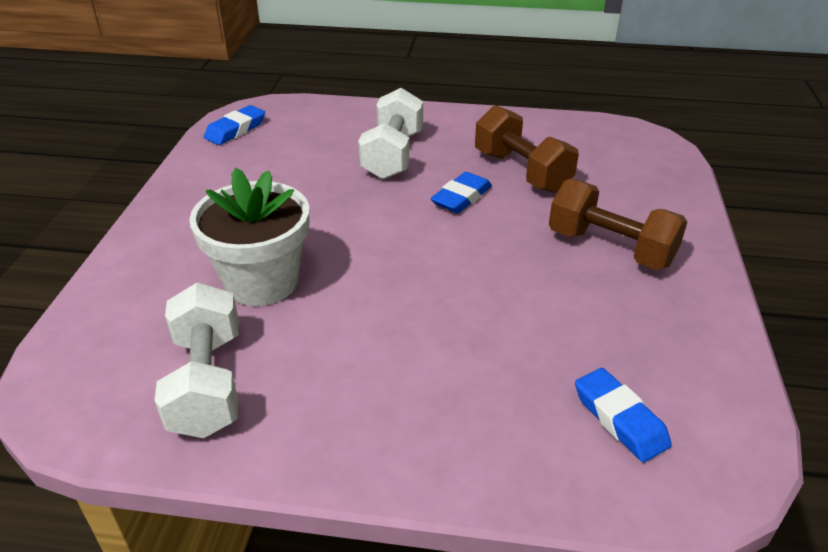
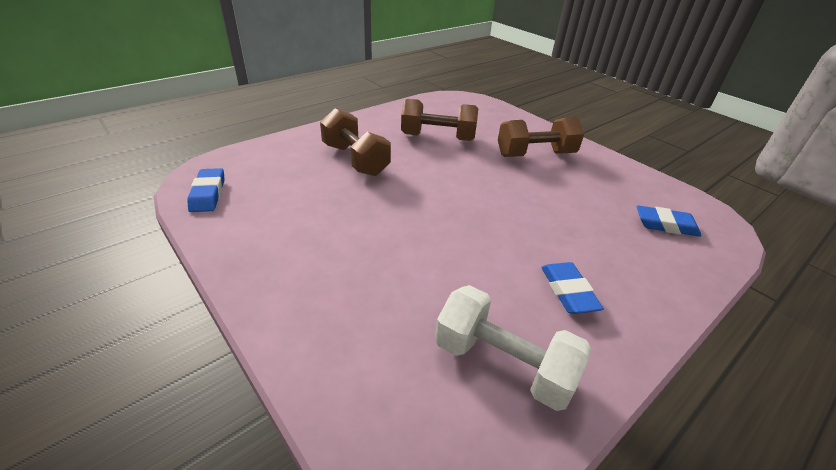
camera: 50 degrees left, 0 degrees up
white flower pot [189,167,309,306] -> none
white dumbbell [358,88,423,179] -> brown dumbbell [320,108,391,176]
blue eraser [431,172,492,213] -> blue eraser moved to [541,262,604,314]

